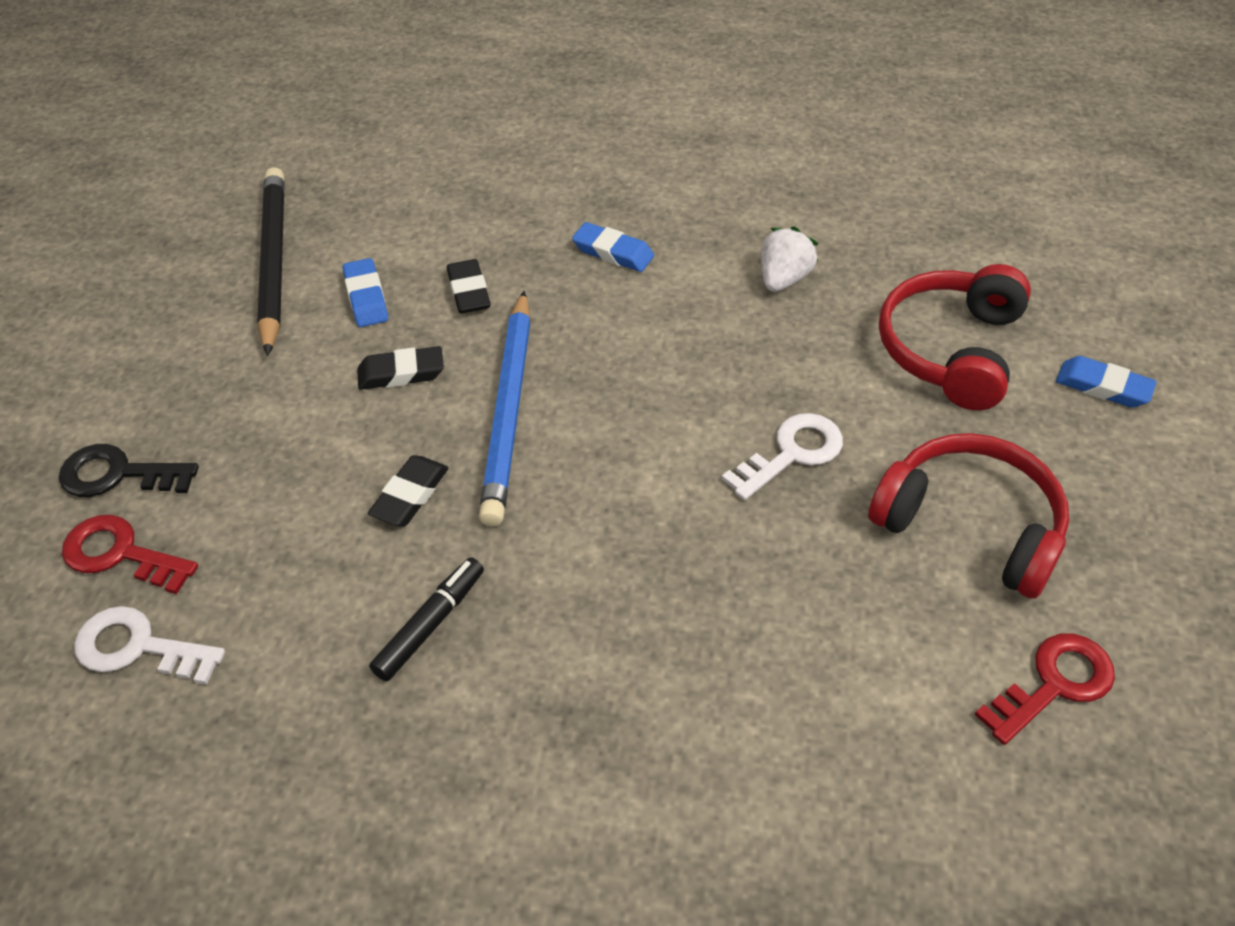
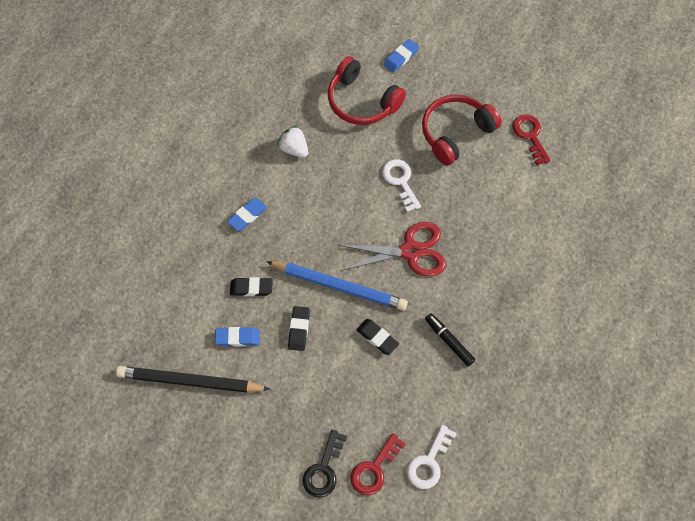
camera: 75 degrees left, 15 degrees up
none -> red scissors [338,222,446,277]

